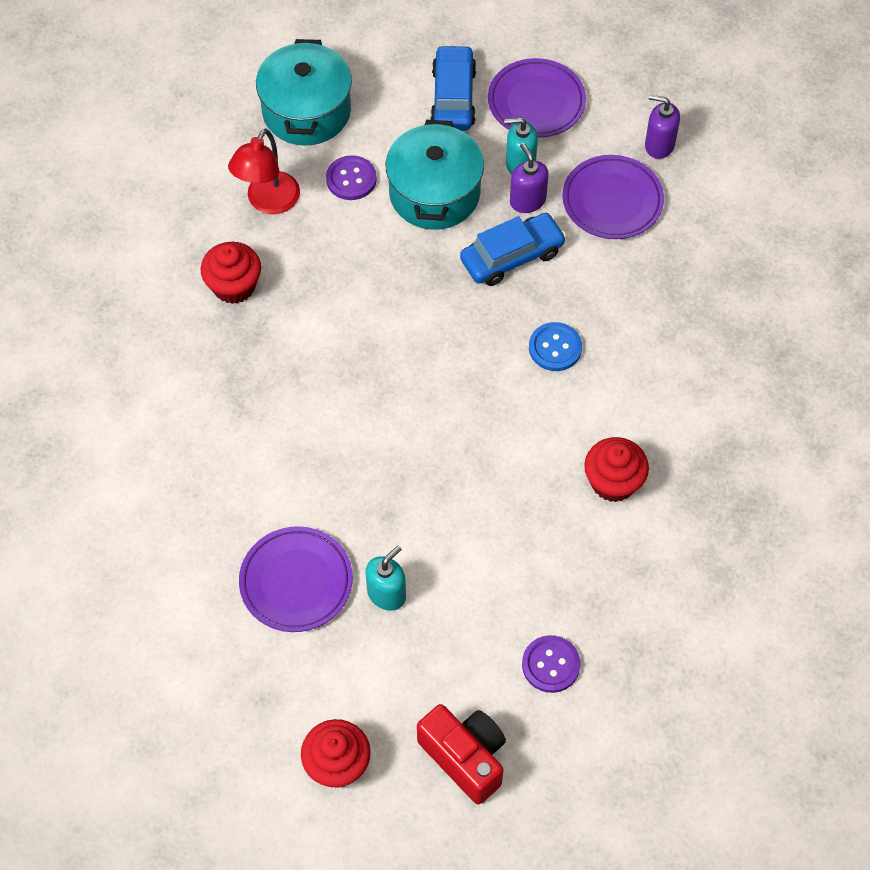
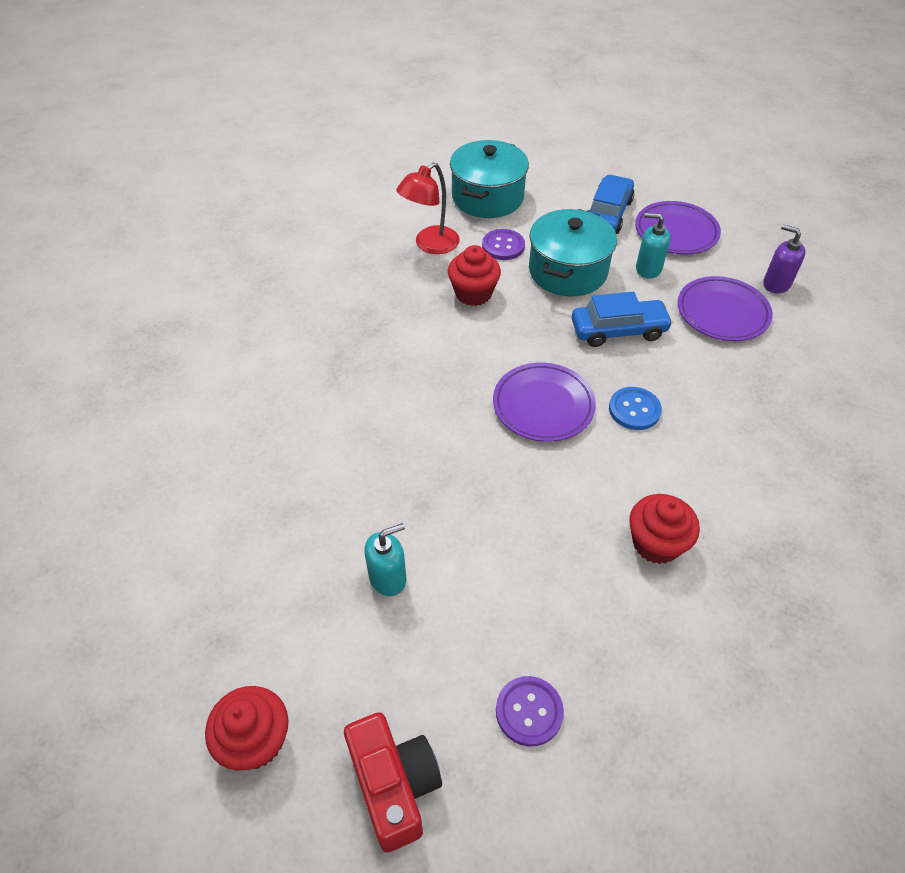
camera: 20 degrees right, 10 degrees down
red cupcake [201,242,261,304] -> red cupcake moved to [448,245,501,306]
purple plate [239,526,353,632] -> purple plate moved to [493,363,596,442]
purple soap dispenser [510,143,549,213] -> none

